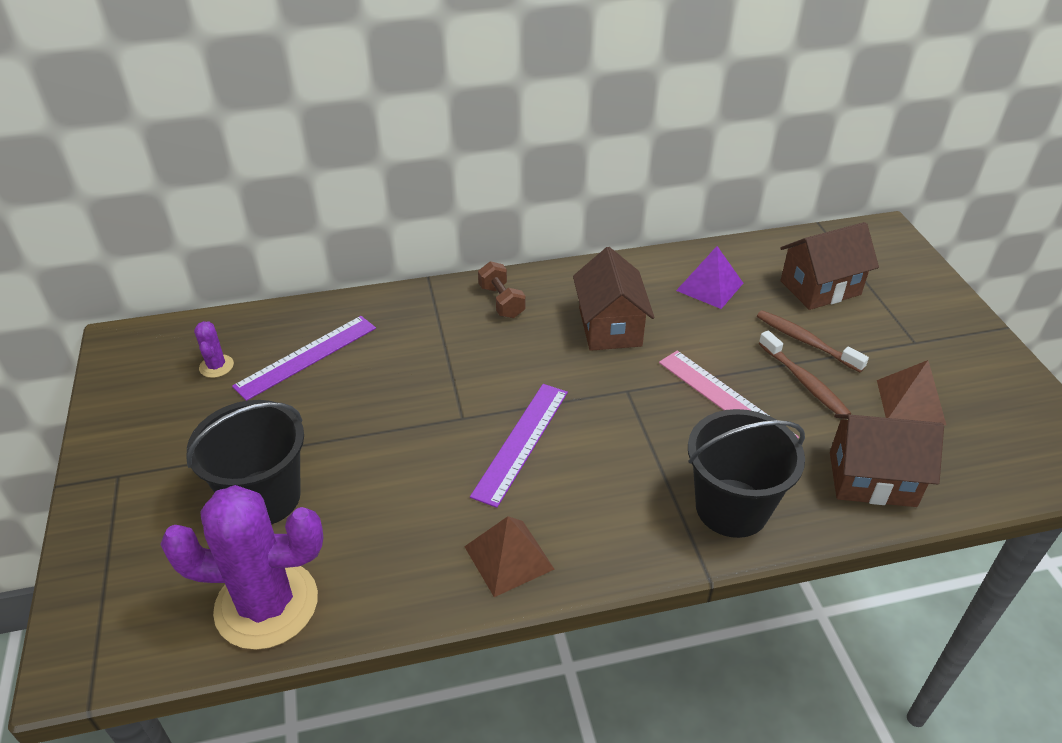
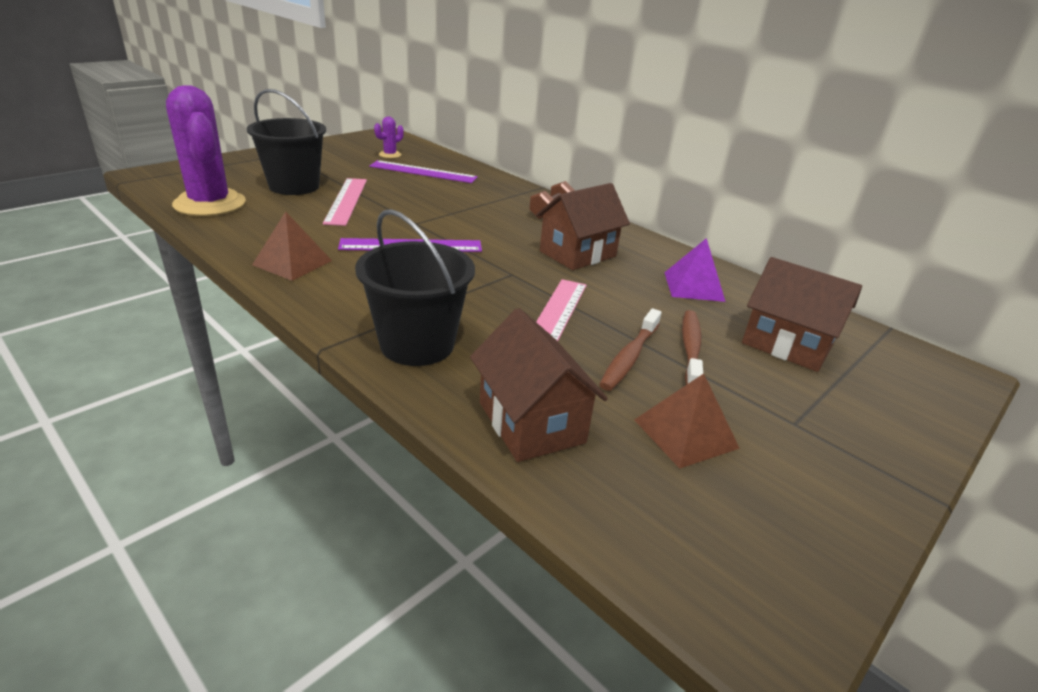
camera: 55 degrees right, 10 degrees down
none -> pink ruler [323,178,367,226]

